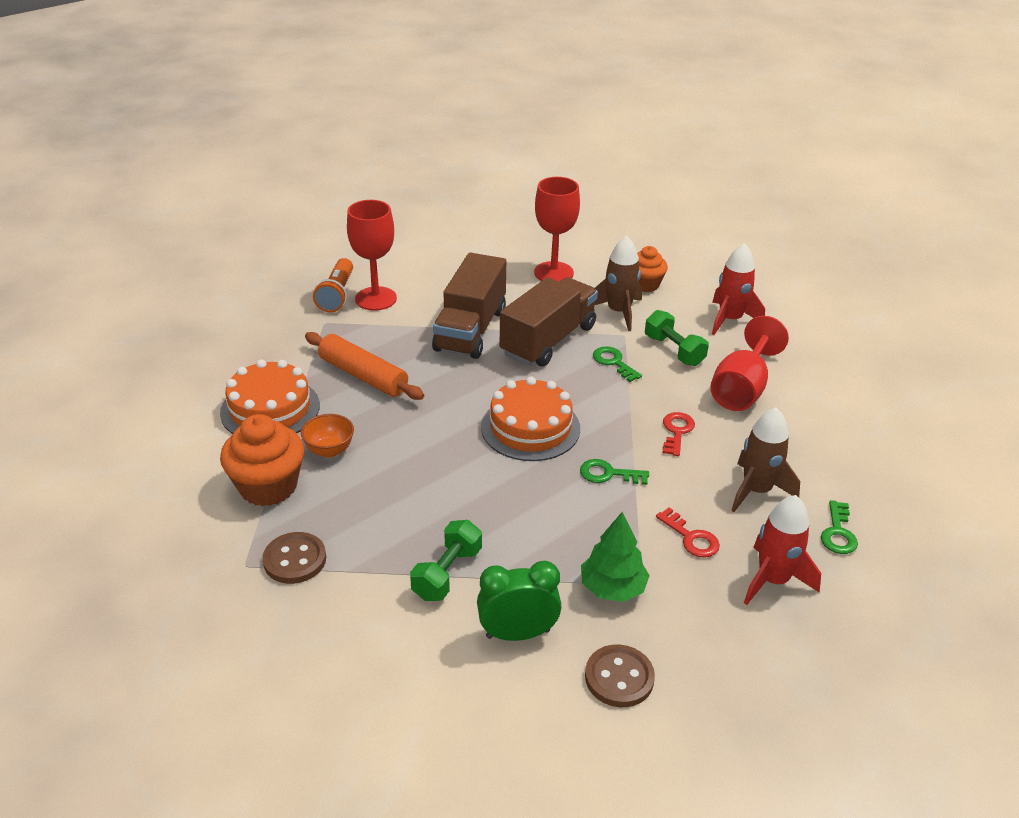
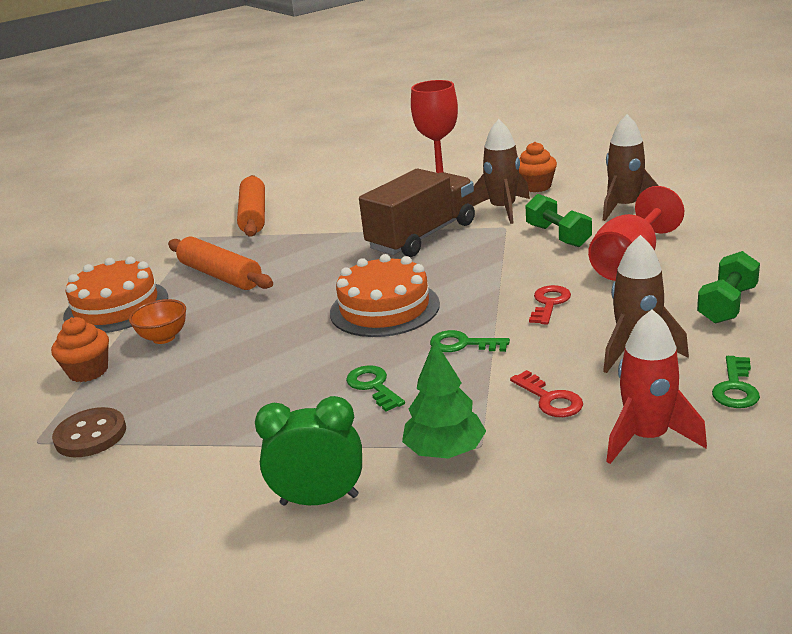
camera: 10 degrees right, 10 degrees down
orange cupcake [220,414,304,506] -> orange cupcake [51,317,109,382], size x0.63
orange flashlight [313,258,353,312] -> none
red goblet [347,200,397,311] -> orange rolling pin [237,175,265,237]
green dumbbell [410,520,482,601] -> green dumbbell moved to [697,251,760,324]
brown truck [432,252,506,359] -> none
brown button [585,644,655,707] -> none
green key [593,346,642,382] -> green key moved to [346,365,405,411]
red rocket [712,243,765,335] -> brown rocket [603,114,659,221]

